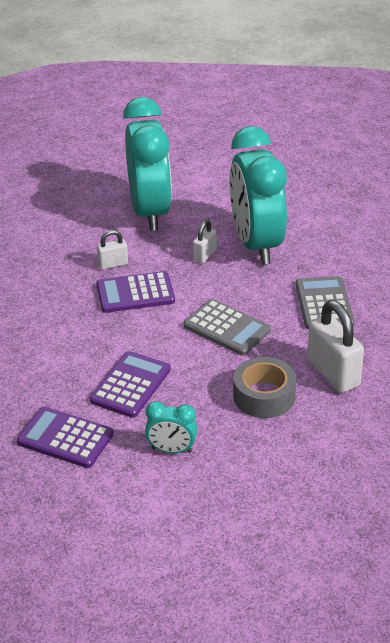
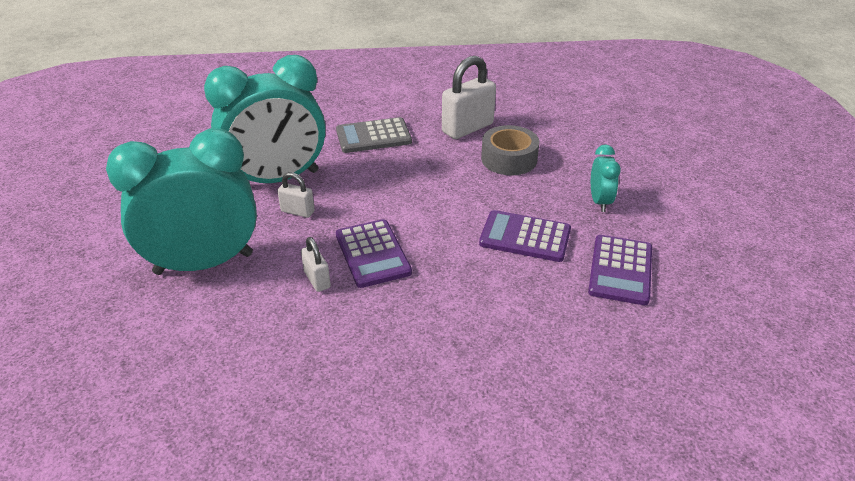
camera: 100 degrees left, 0 degrees up
grey calculator [184,299,271,356] -> none

